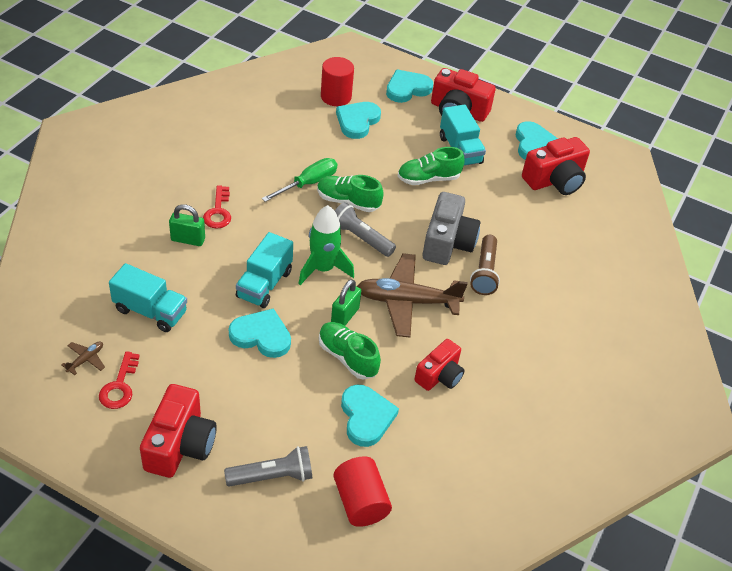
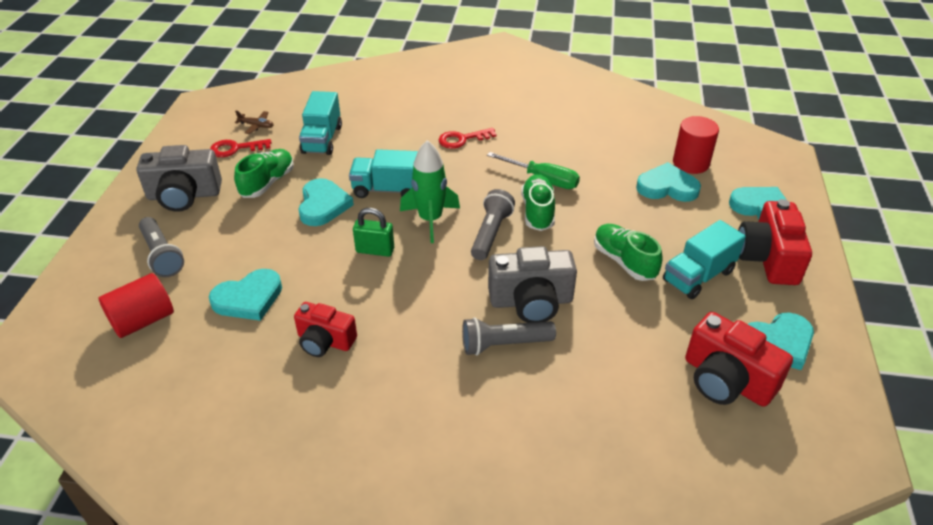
camera: 75 degrees right, 5 degrees down
red camera [140,384,217,478] -> grey camera [136,145,222,212]
green padlock [169,204,205,246] -> none
green shoe [319,322,381,380] -> green shoe moved to [234,149,294,198]
brown plane [357,253,468,338] -> none
brown flashlight [470,235,500,295] -> grey flashlight [462,317,556,356]

